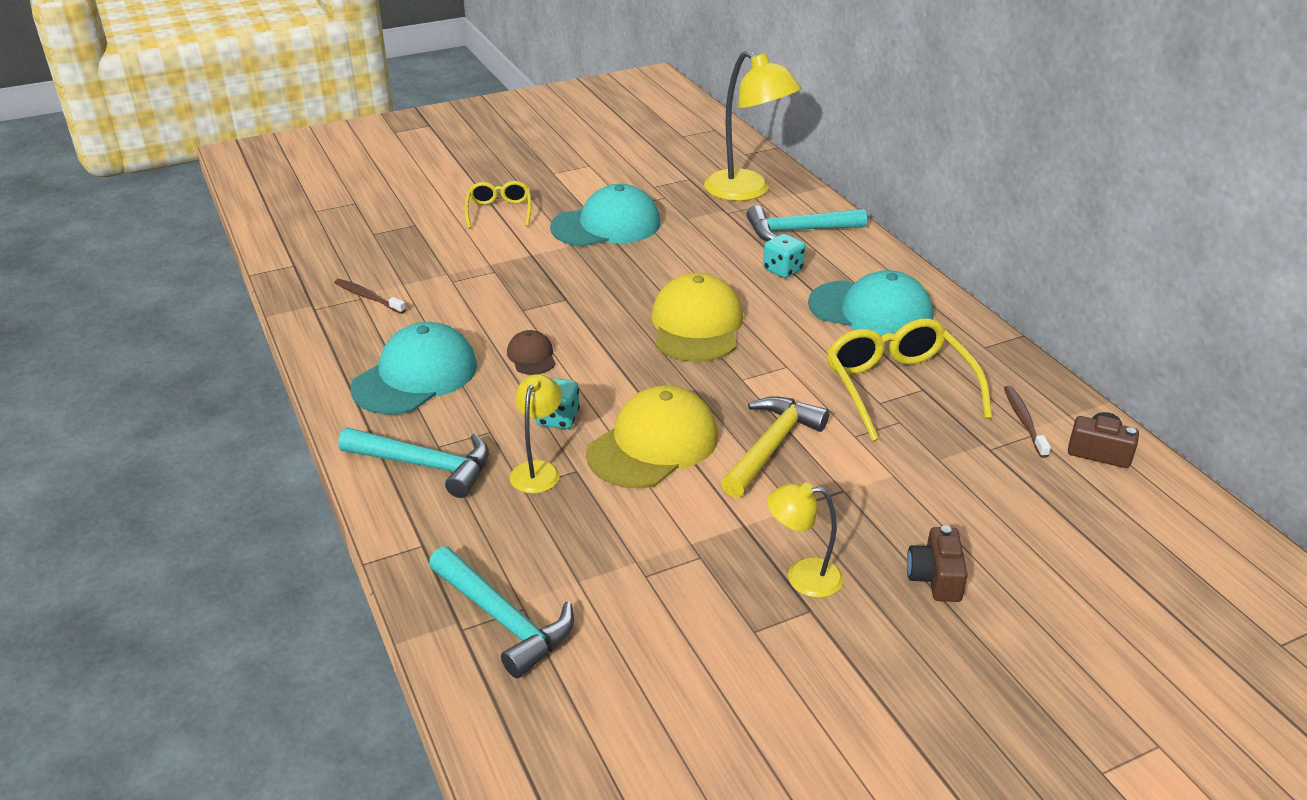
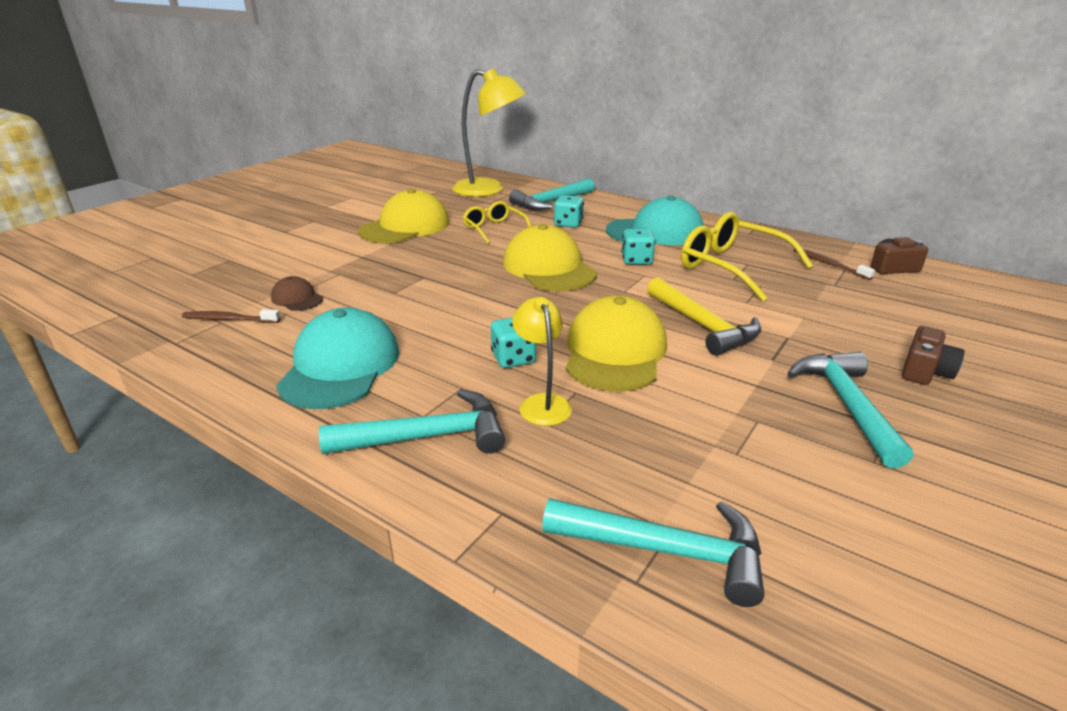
camera: 30 degrees left, 5 degrees down
yellow glasses [464,181,531,229] -> yellow glasses moved to [463,201,531,244]
brown cap [507,330,555,375] -> brown cap moved to [271,276,323,311]
turquoise cap [550,184,660,247] -> yellow cap [358,189,450,243]
yellow hammer [721,397,829,498] -> yellow hammer turned 150 degrees clockwise [647,277,761,356]
yellow lamp [767,483,843,598] -> turquoise hammer [787,352,913,468]
brown camera [907,525,968,602] -> brown camera turned 120 degrees counterclockwise [902,326,965,385]
none -> turquoise dice [621,229,655,265]

